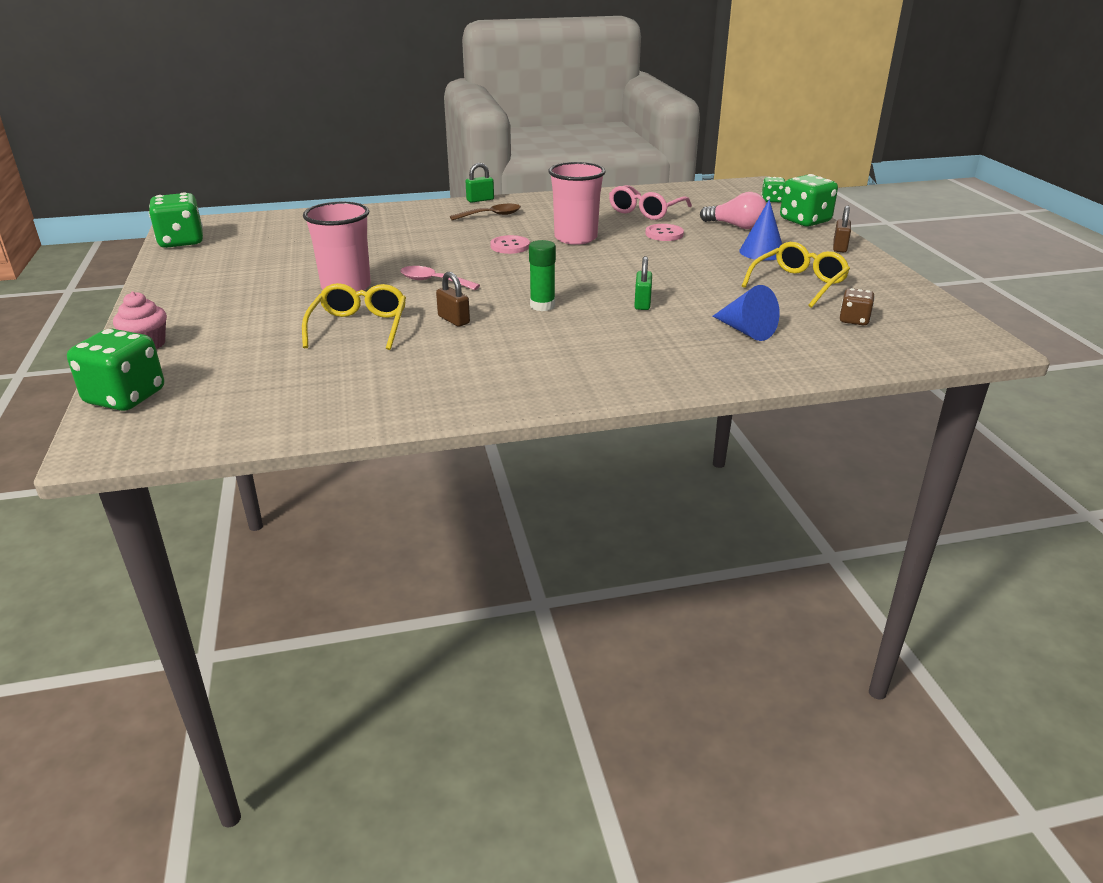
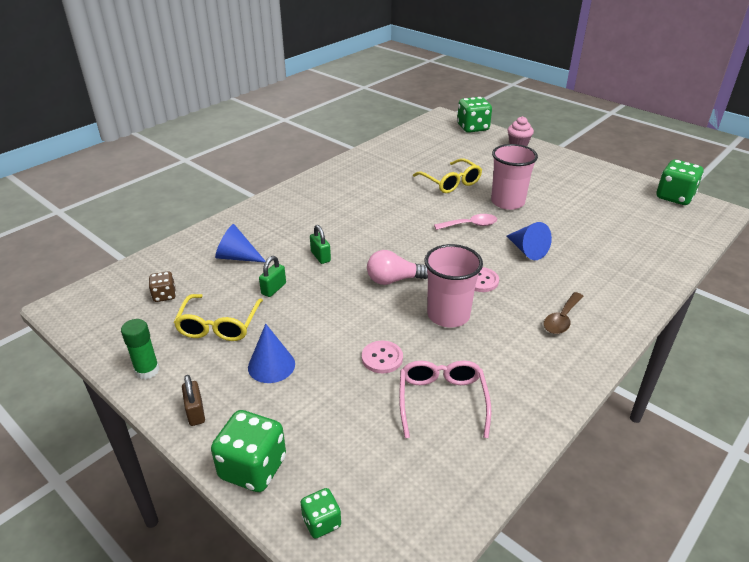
camera: 145 degrees right, 5 degrees up
brown padlock [436,272,470,327] -> none
green padlock [466,163,494,203] -> green padlock moved to [259,256,286,297]
green glue stick [529,240,556,311] -> green glue stick moved to [121,319,159,379]
pink light bulb [700,192,766,229] -> pink light bulb moved to [367,250,428,285]
none -> blue cone [507,222,552,260]

